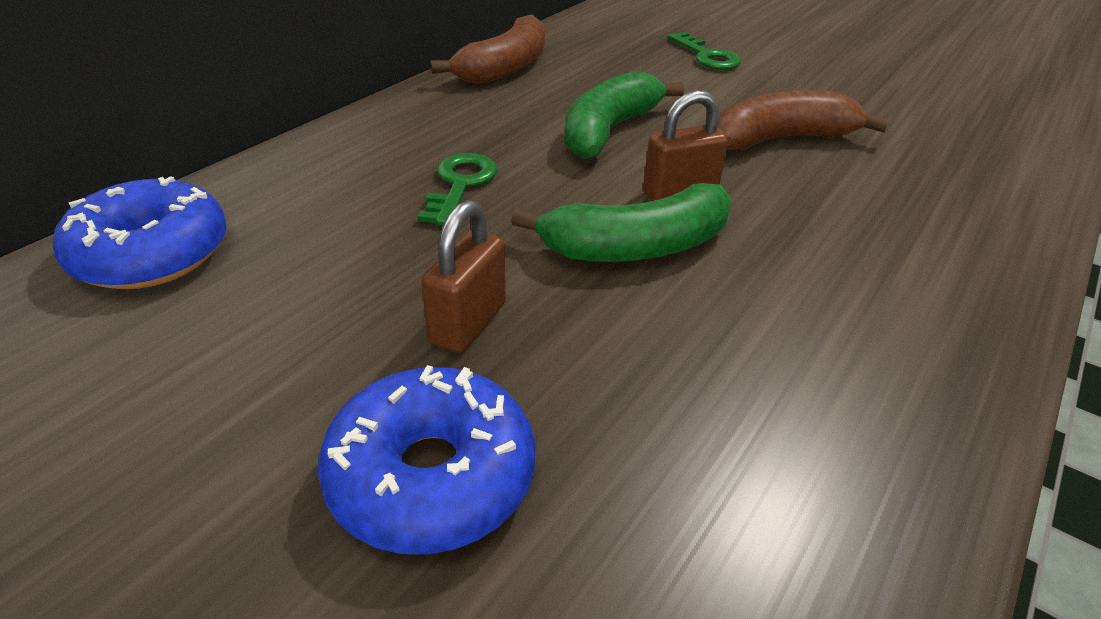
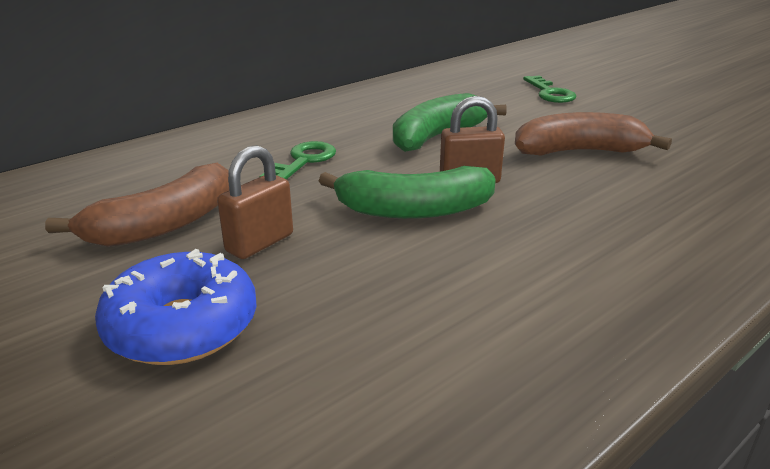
camera: 15 degrees right, 10 degrees down
blue donut [53,176,226,289] -> none
brown banana [431,15,545,84] -> brown banana moved to [45,163,229,247]

